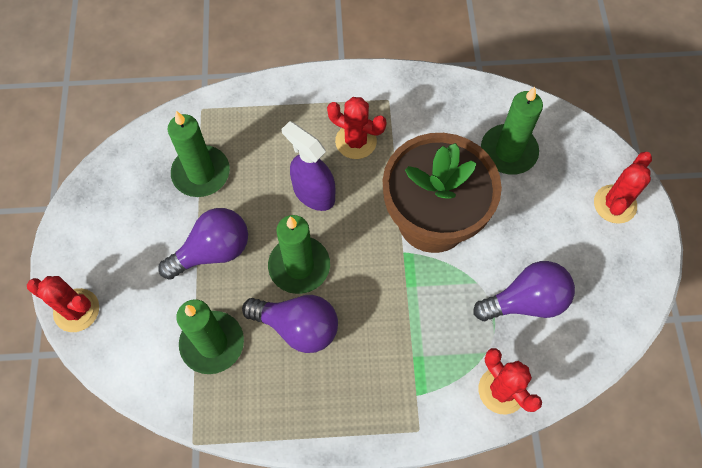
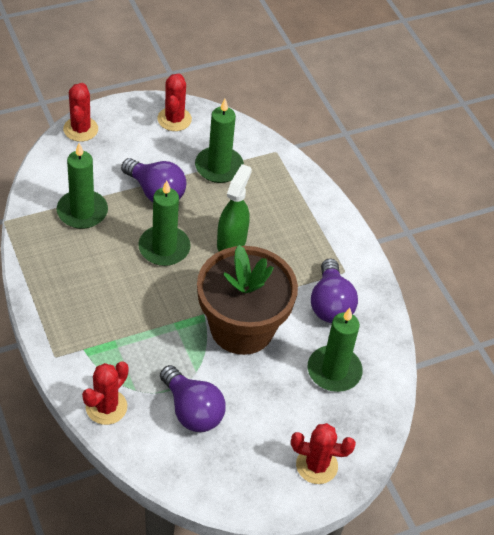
camera: 65 degrees right, 15 degrees down
purple light bulb [242,295,338,353] -> purple light bulb moved to [311,259,358,323]
purple spray bottle [281,121,335,211] -> green spray bottle [217,164,252,251]
red cactus [327,97,387,159] -> red cactus moved to [157,73,192,131]

